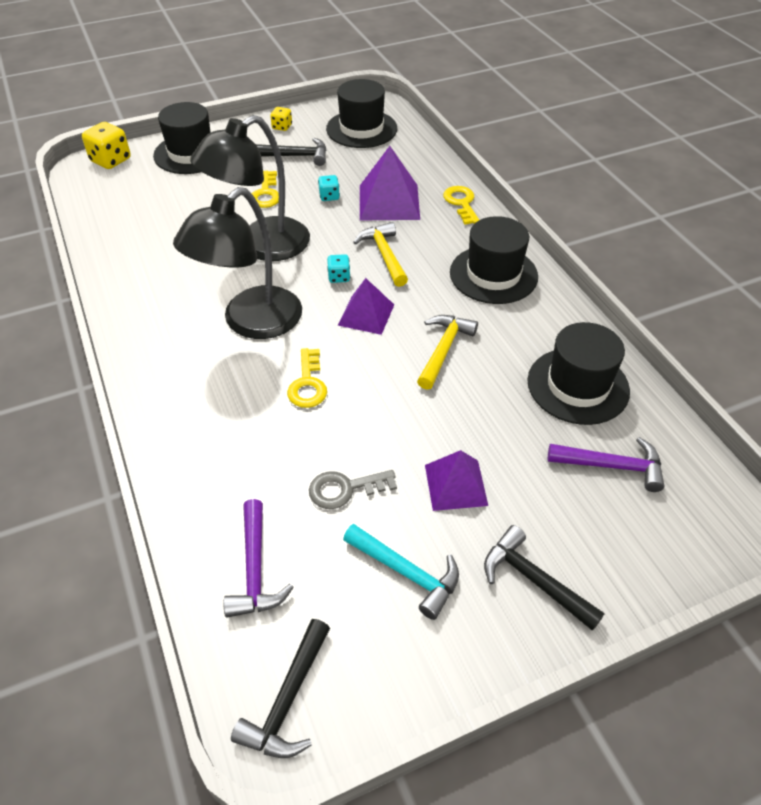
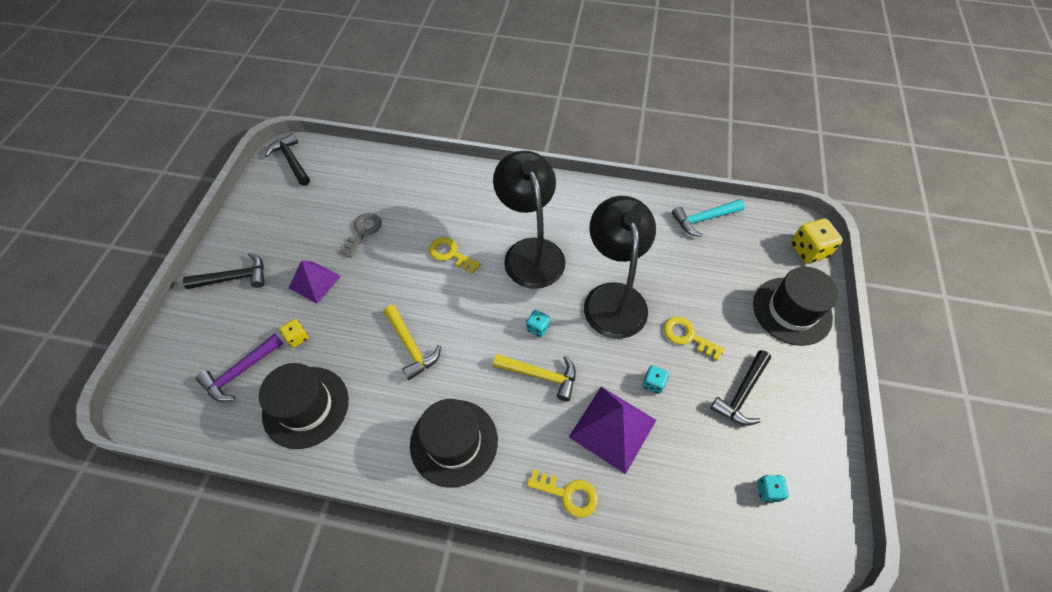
camera: 125 degrees right, 10 degrees up
purple hammer [224,499,294,618] -> none
yellow dice [270,107,292,131] -> yellow dice moved to [280,319,309,348]
black hat [326,79,397,148] -> turquoise dice [757,475,789,502]
purple pyramid [338,278,394,335] -> none
turquoise hammer [343,524,459,620] -> turquoise hammer moved to [672,199,745,237]

